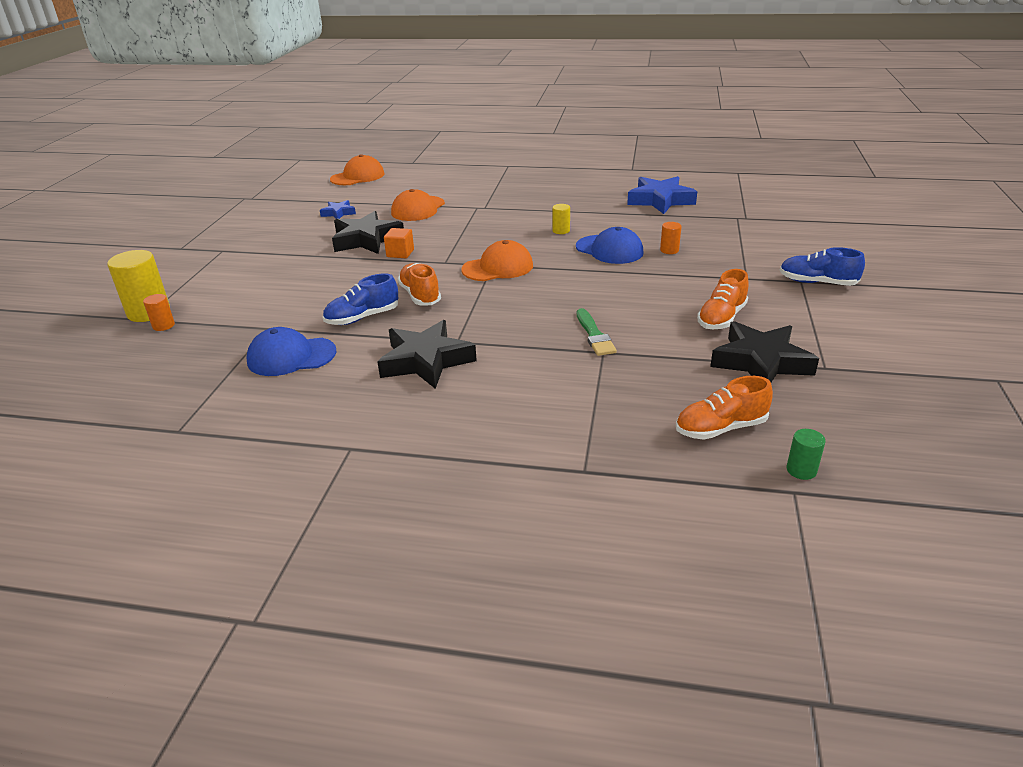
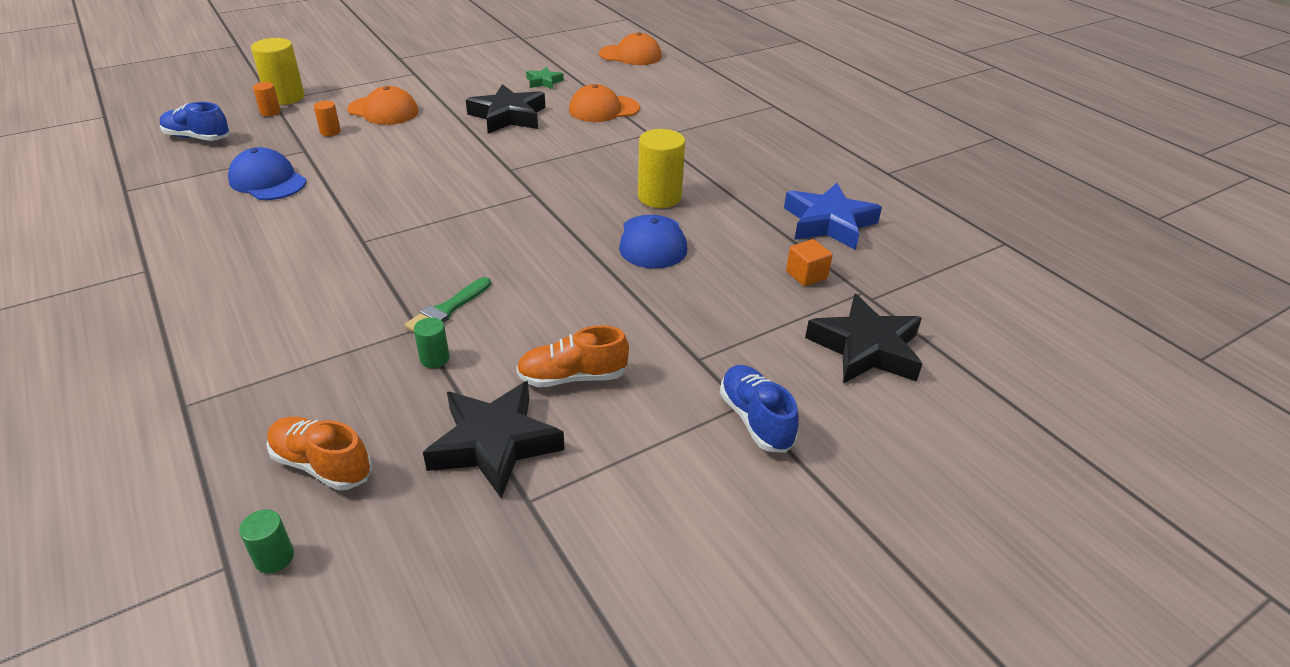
camera: 45 degrees right, 5 degrees up
blue star [320,200,356,219] -> green star [526,67,564,89]
blue shoe [323,273,398,325] -> blue shoe moved to [160,102,230,141]
black star [377,320,477,389] -> black star moved to [805,294,923,384]
orange cube [384,228,414,258] -> orange cube moved to [786,239,833,286]
orange shoe [398,263,441,305] -> none
orange cap [461,240,533,281] -> orange cap moved to [347,86,418,125]
yellow cylinder [552,204,570,234] -> yellow cylinder [638,129,685,208], size x1.99
orange cylinder [660,222,682,254] -> orange cylinder moved to [314,101,341,136]
none -> green cylinder [414,317,450,368]

